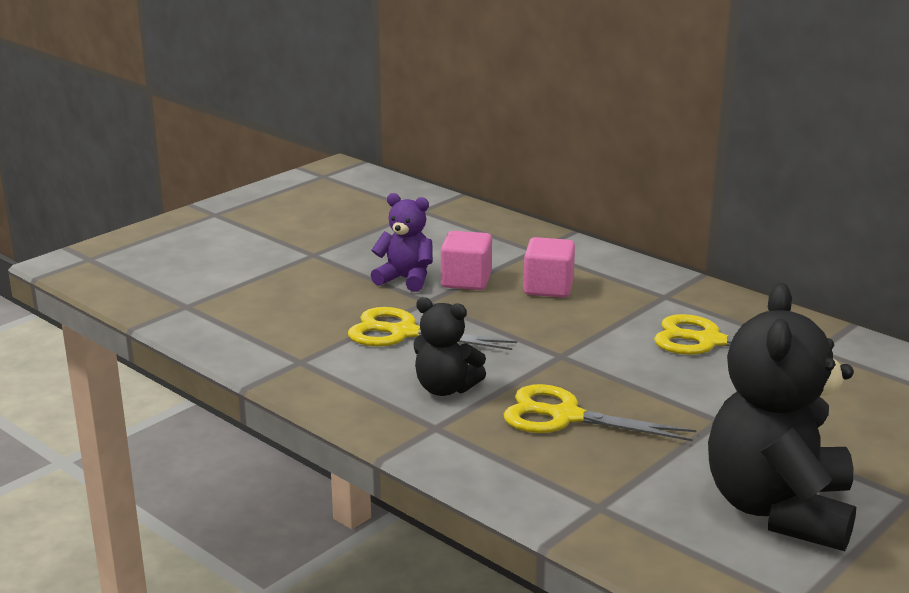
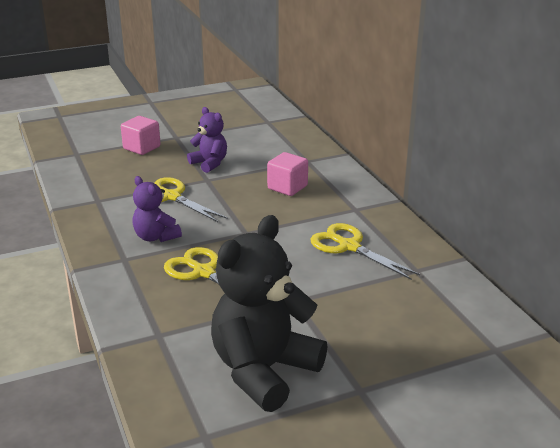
camera: 25 degrees right, 5 degrees up
black teddy bear [414,297,486,396] -> purple teddy bear [132,176,182,242]
pink cube [441,231,492,290] -> pink cube moved to [121,116,161,155]

